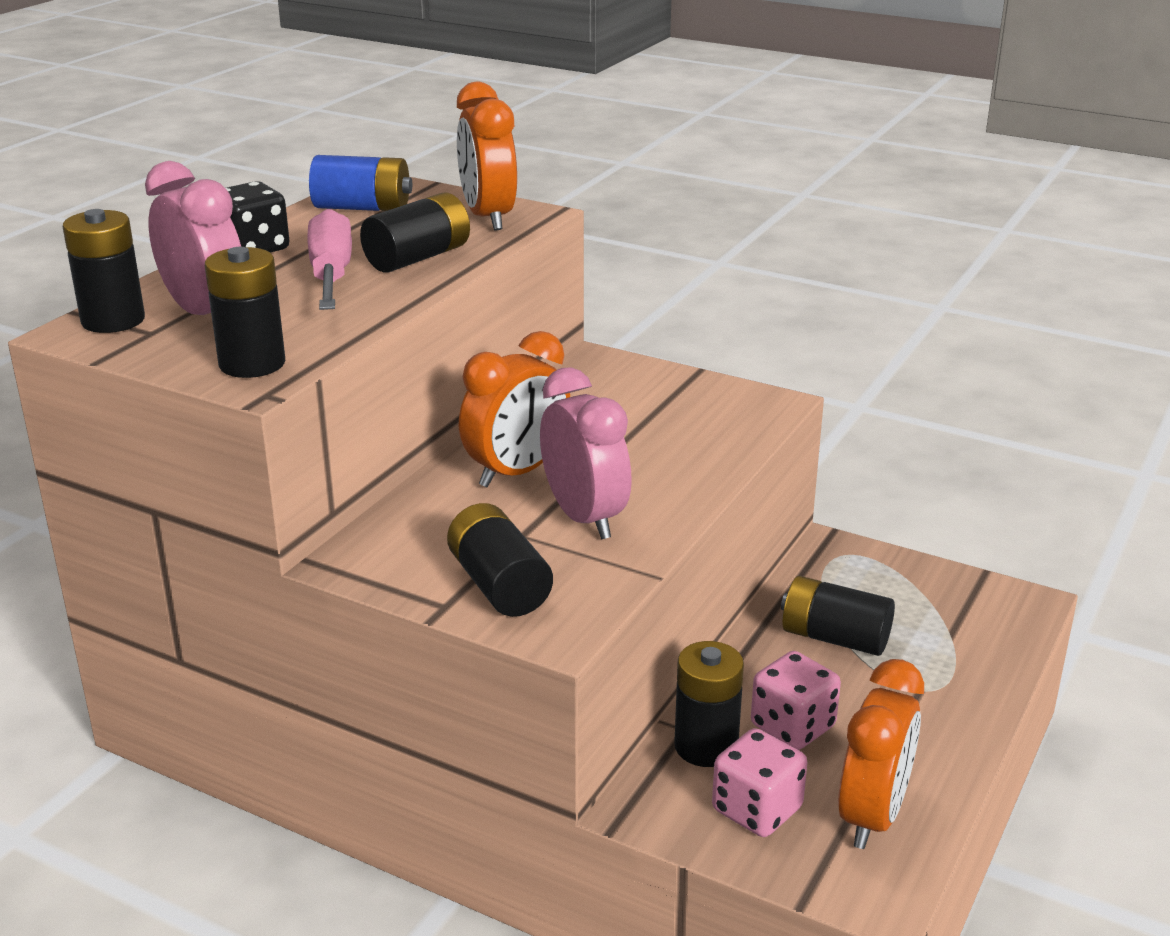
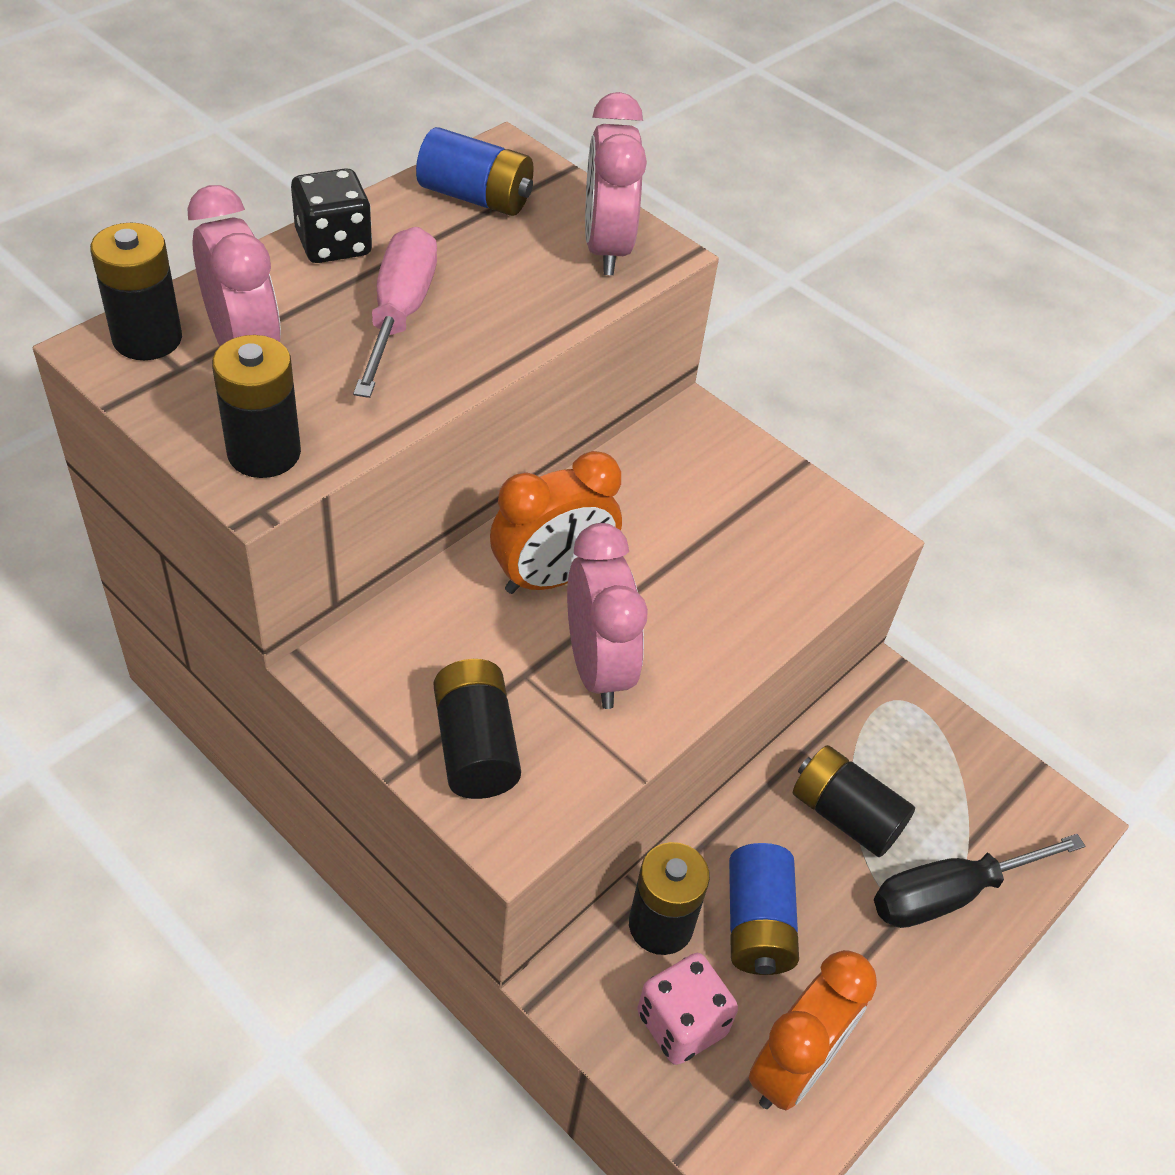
camera: 10 degrees right, 20 degrees up
black battery [360,193,470,273] -> none
orange clock [457,82,517,231] -> pink clock [585,92,647,275]
pink dice [751,651,841,750] -> blue battery [729,843,799,975]
none -> black screwdriver [874,834,1085,928]

